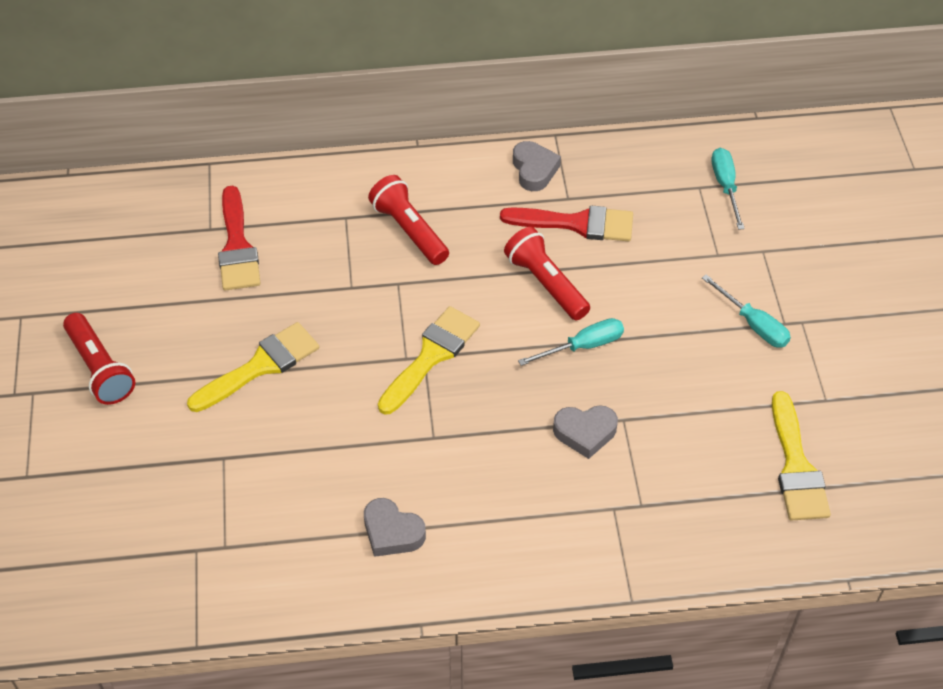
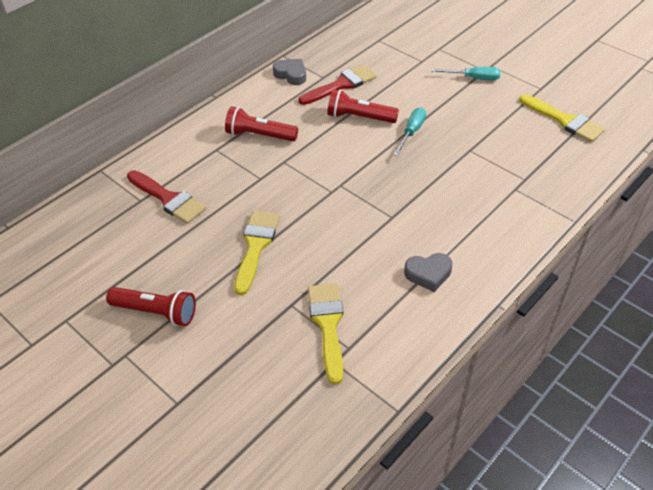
camera: 40 degrees left, 5 degrees down
yellow brush [378,306,480,415] -> yellow brush moved to [308,283,343,385]
grey heart [553,405,618,459] -> none
turquoise screwdriver [712,148,745,230] -> none

